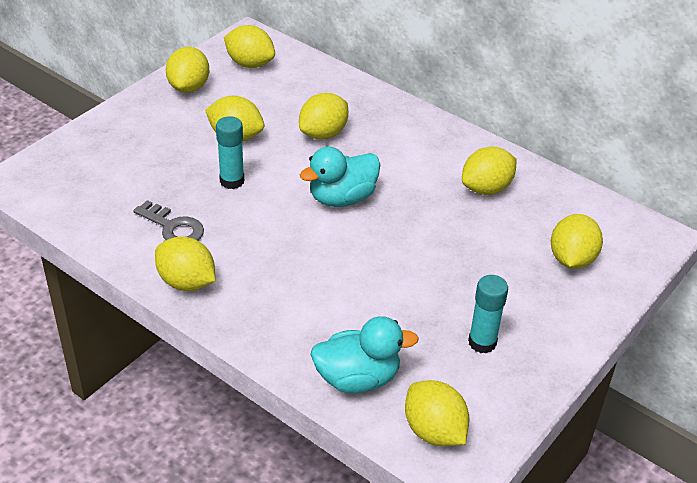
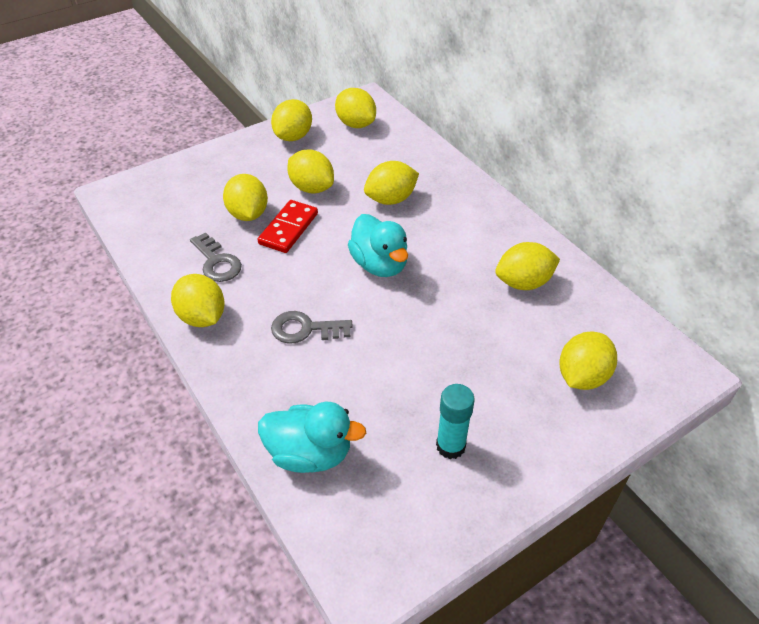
camera: 20 degrees right, 5 degrees up
turquoise glue stick [216,116,244,189] -> red domino [257,200,318,253]
turquoise duck [300,147,380,207] -> turquoise duck turned 105 degrees counterclockwise [348,214,408,277]
yellow lemon [405,380,469,446] -> yellow lemon moved to [223,174,268,221]
none -> grey key [271,311,353,344]

